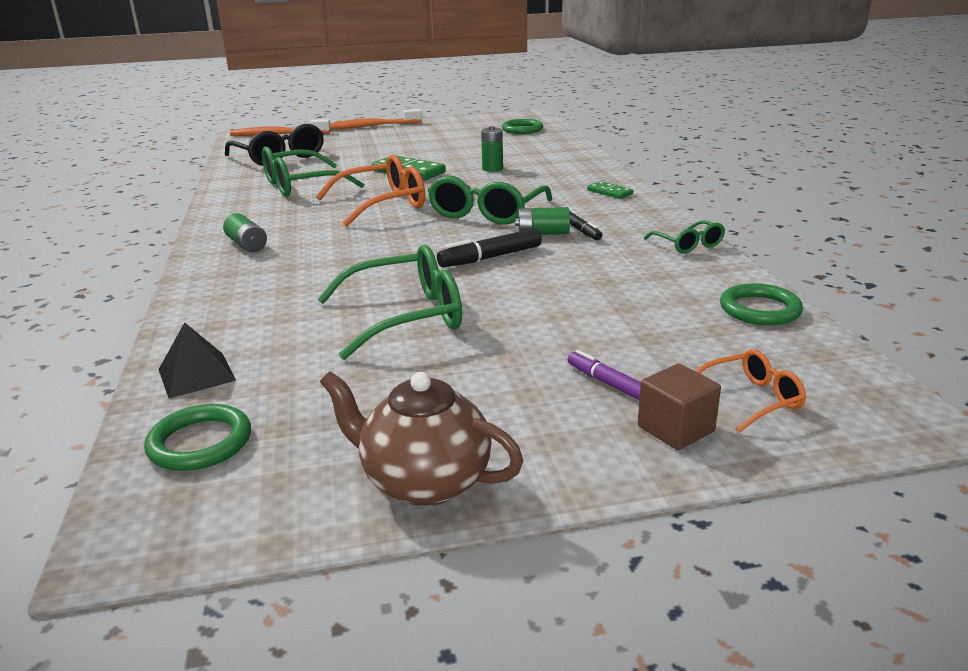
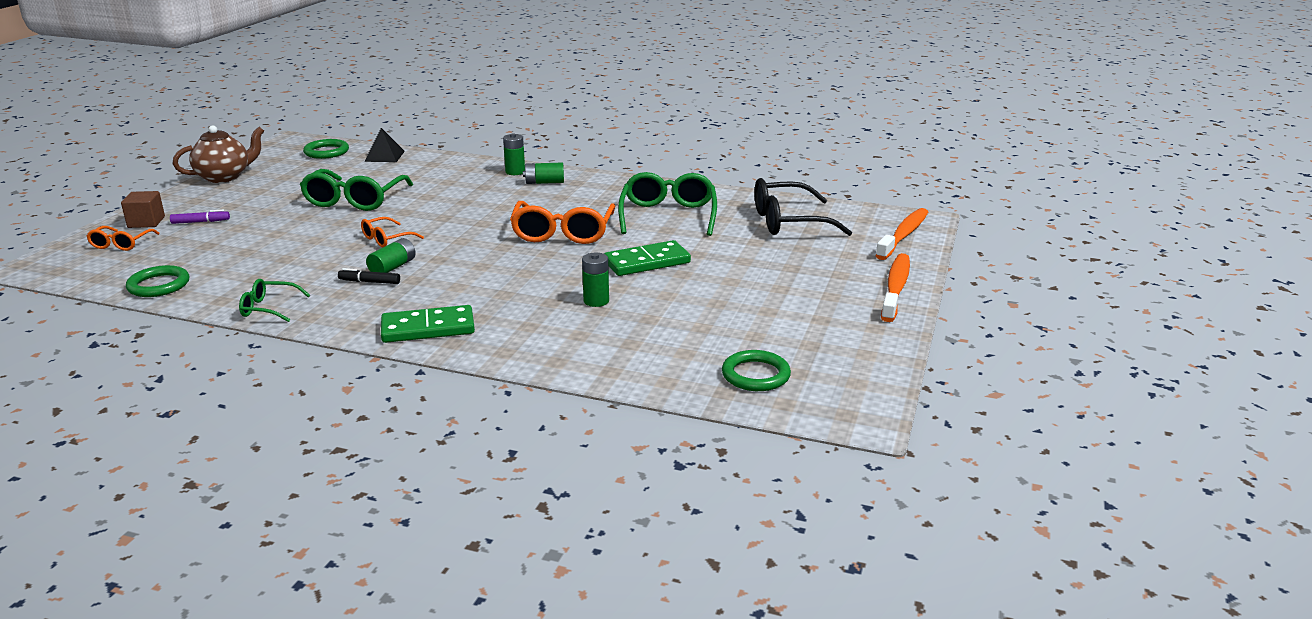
camera: 120 degrees right, 0 degrees up
green glasses [427,176,552,225] -> none
black marker [437,228,542,267] -> orange glasses [361,217,424,248]
green domino [587,181,633,199] -> green domino [381,305,475,343], size x1.81
none -> green battery [503,133,525,175]

